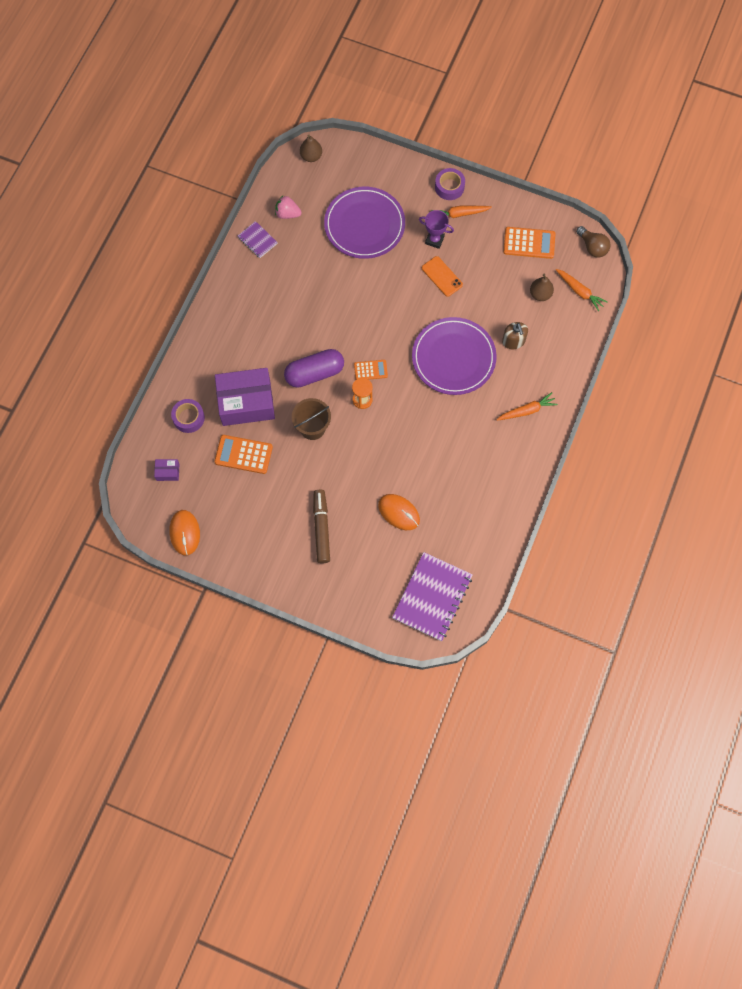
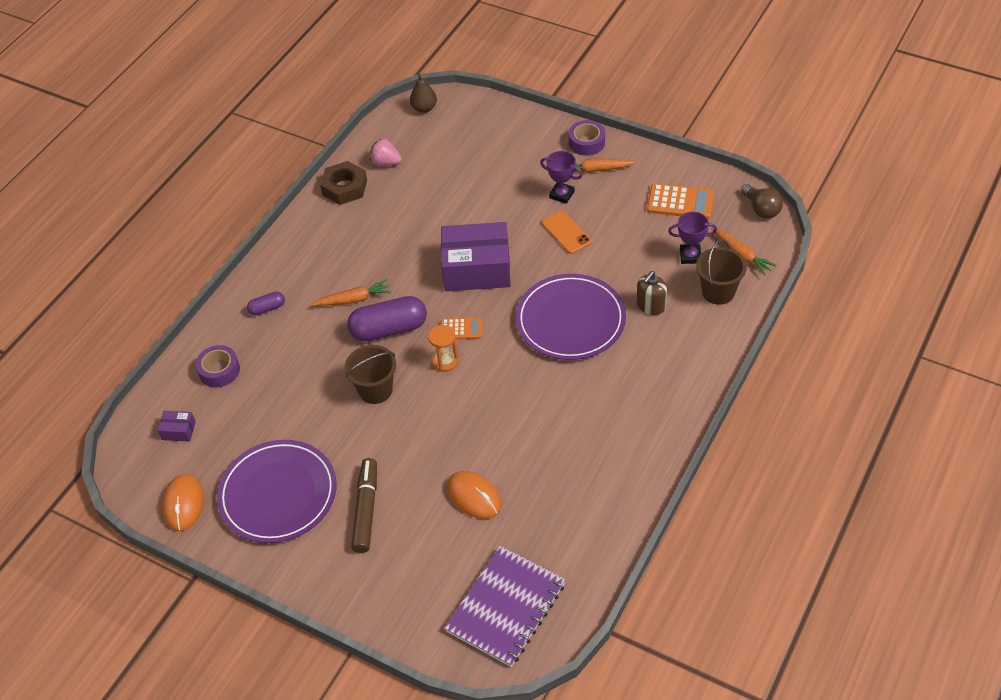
camera: 10 degrees right, 20 degrees down
orange calculator [214,435,273,474] -> none
purple box [215,368,275,426] -> purple box moved to [441,222,511,291]
purple notebook [238,221,278,258] -> brown nut [320,161,367,205]
purple plate [324,187,405,259] -> purple plate moved to [217,440,337,543]
orange carrot [496,392,558,421] -> orange carrot moved to [311,279,391,306]
brown soap dispenser [502,322,528,349] -> brown soap dispenser turned 45 degrees clockwise [637,271,667,315]
brown pear [530,274,554,301] -> purple trophy [668,212,717,264]
none -> purple capsule [247,292,285,316]
none -> brown bucket [696,240,747,305]

